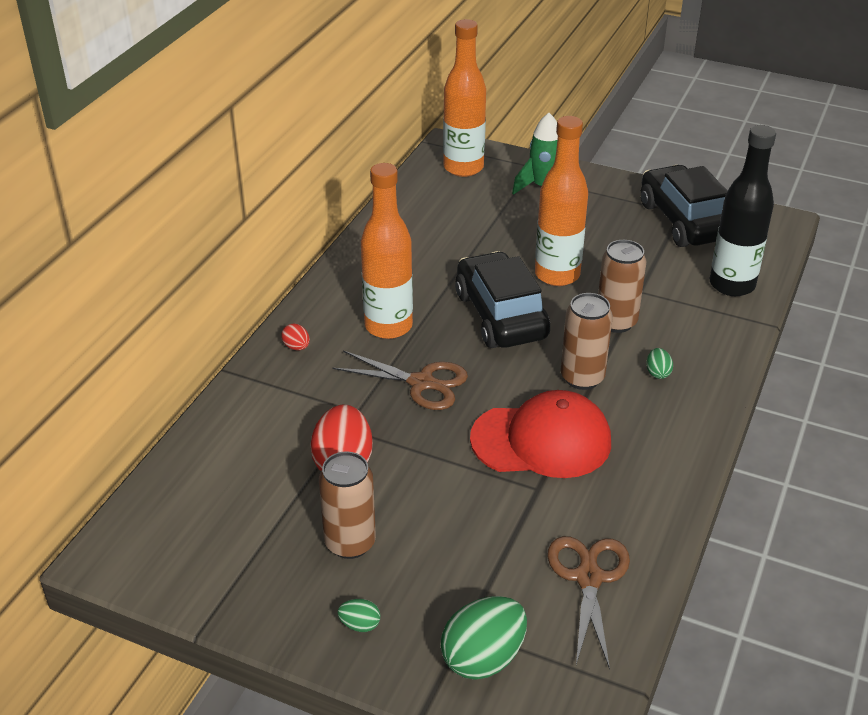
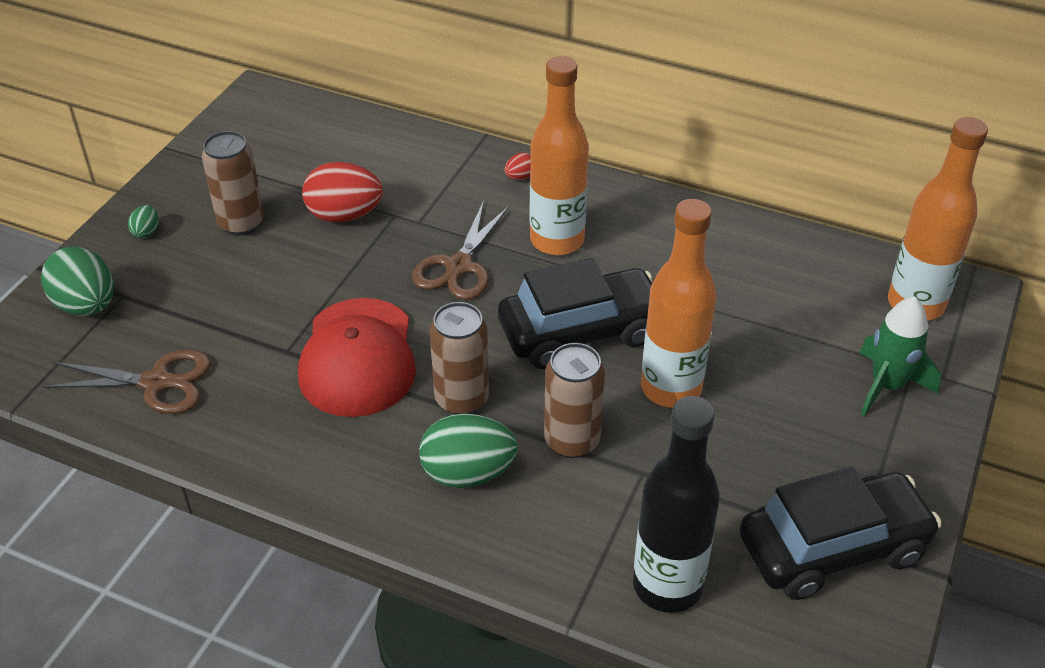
camera: 90 degrees right, 5 degrees up
green egg [647,348,673,379] -> green egg [419,413,518,488], size x2.16

